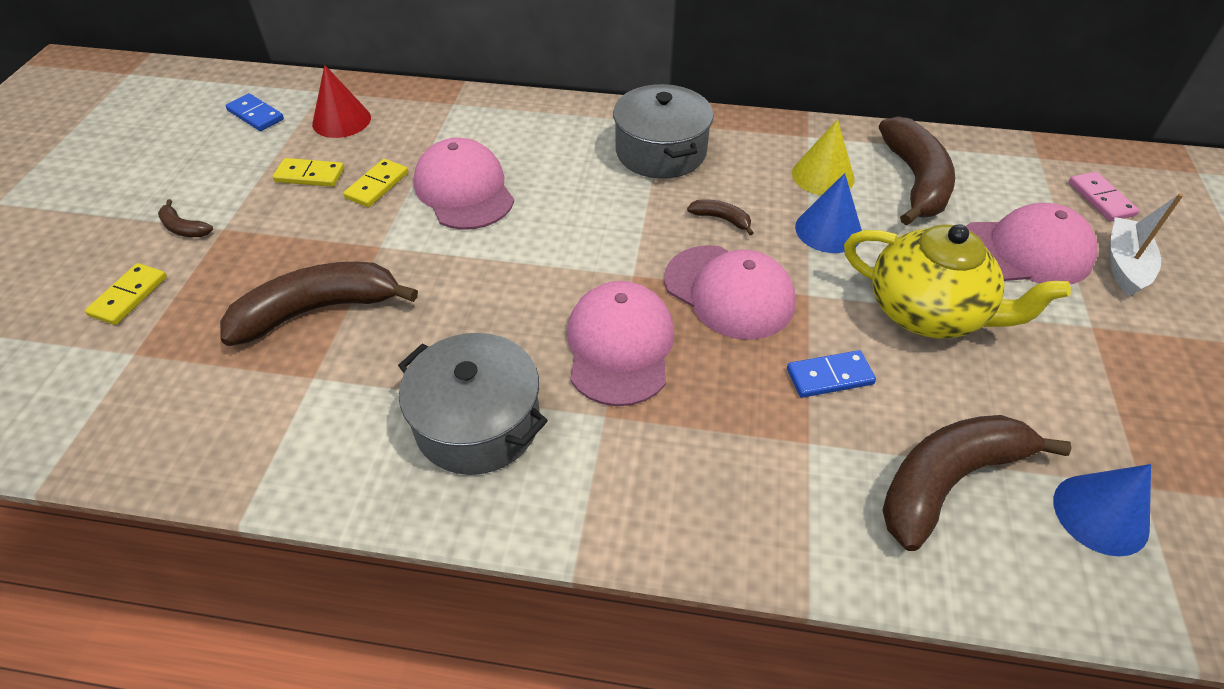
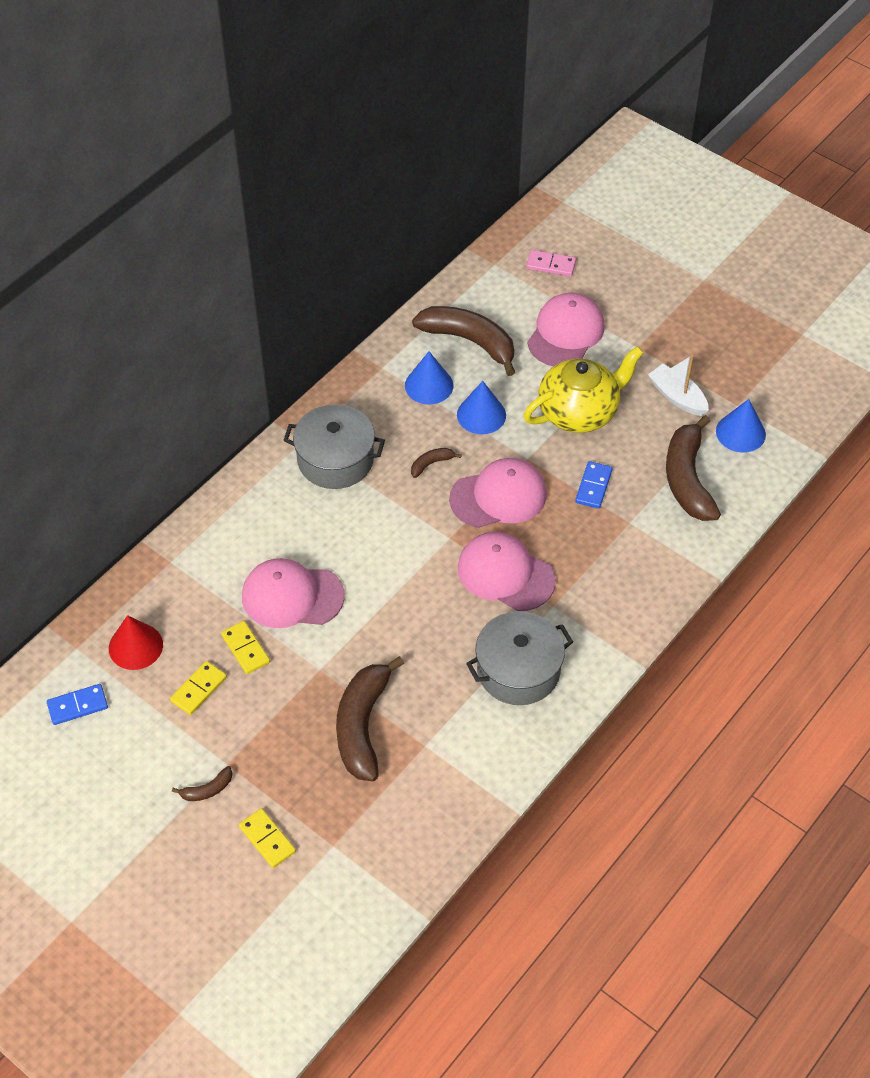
camera: 60 degrees left, 5 degrees up
yellow cone [792,119,855,195] -> blue cone [405,352,454,404]
white boat [1110,193,1183,296] -> white boat moved to [648,355,709,416]

